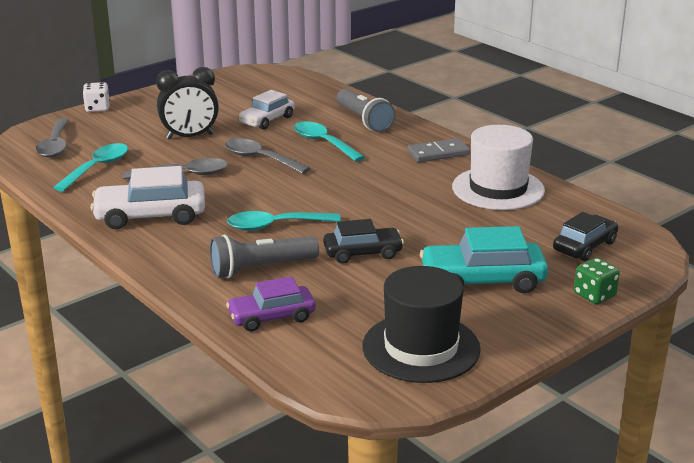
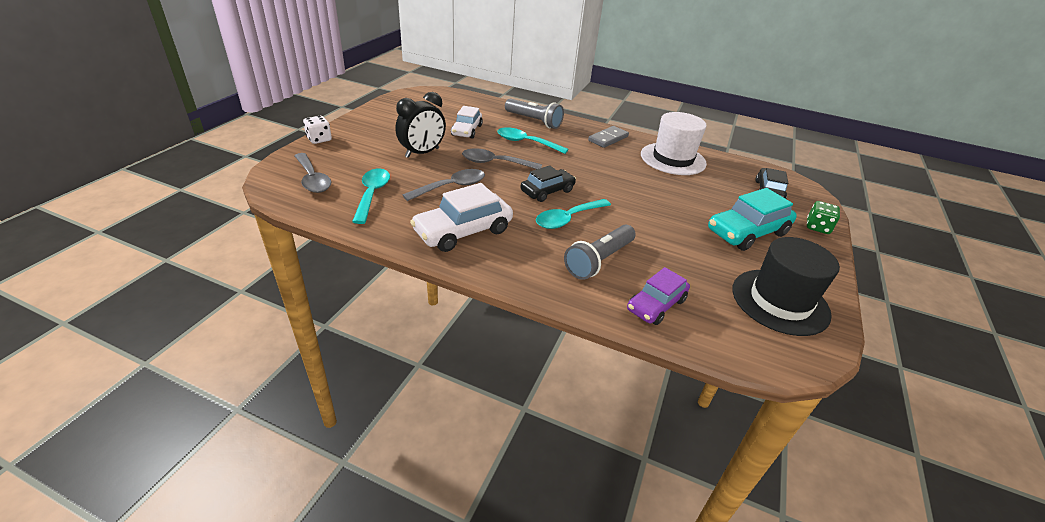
camera: 30 degrees left, 10 degrees up
black car [323,219,404,264] -> black car moved to [520,165,576,202]

